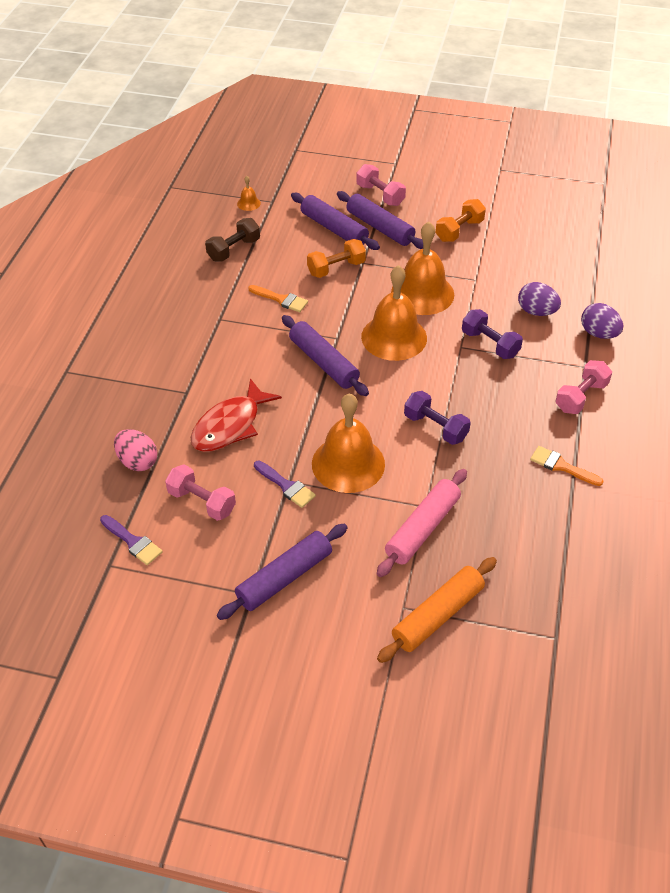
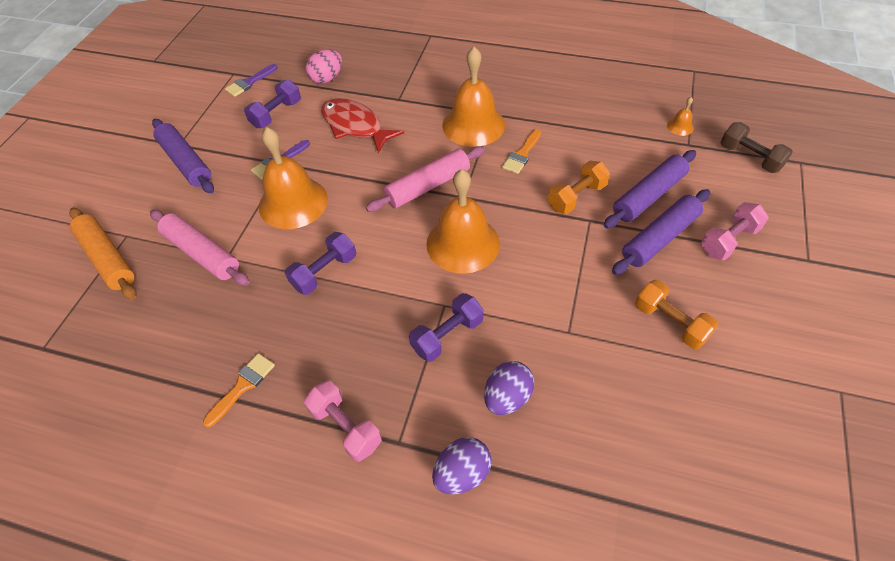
camera: 95 degrees right, 5 degrees up
pink dumbbell [165,464,236,521] -> purple dumbbell [244,79,301,128]
brown dumbbell [205,218,260,261] -> brown dumbbell moved to [721,122,793,173]
purple rolling pin [282,315,369,396] -> pink rolling pin [366,146,485,212]
orange dumbbell [307,239,366,278] -> orange dumbbell turned 75 degrees clockwise [547,161,610,214]
orange bell [391,222,454,315] -> orange bell moved to [442,47,505,147]

